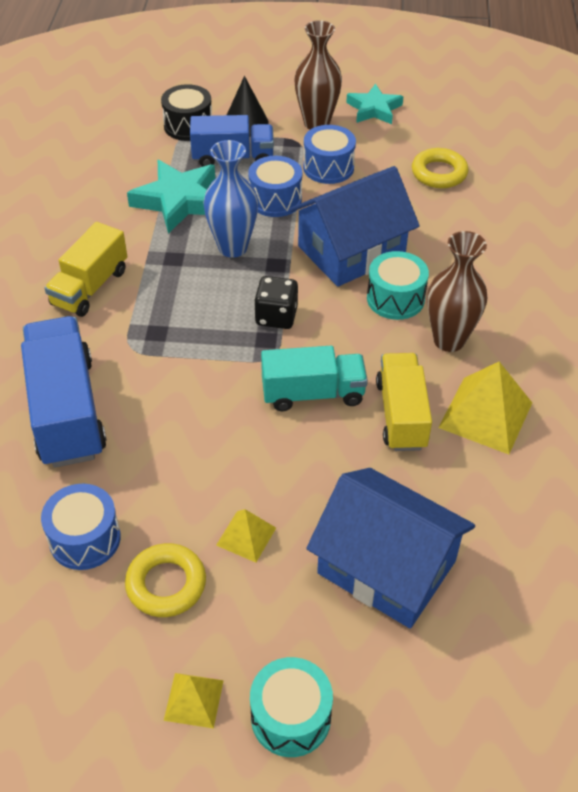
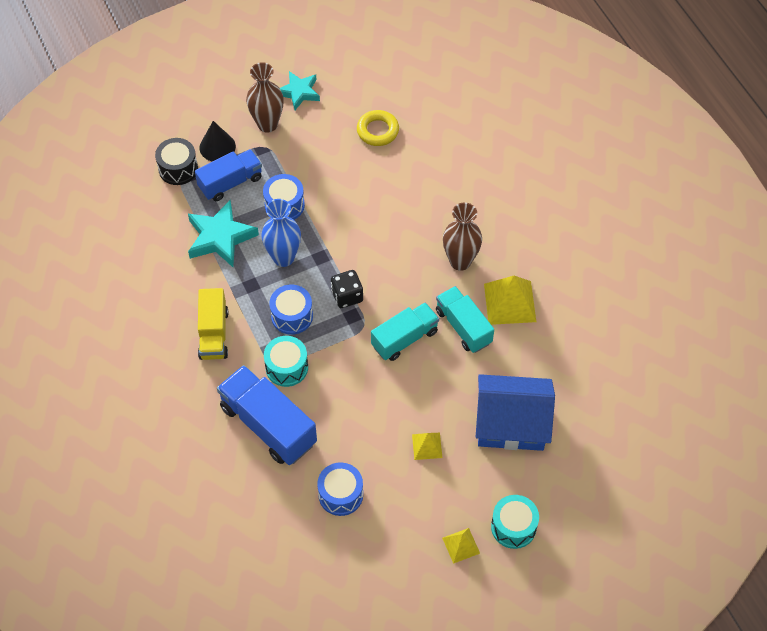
camera: 30 degrees left, 10 degrees up
yellow ring [125,543,206,617] -> none
blue house [289,166,420,287] -> none
blue drum [303,125,356,184] -> blue drum moved to [269,284,313,335]
turquoise drum [367,251,429,320] -> turquoise drum moved to [264,336,308,387]
yellow truck [376,353,432,451] -> turquoise truck [436,286,494,353]

